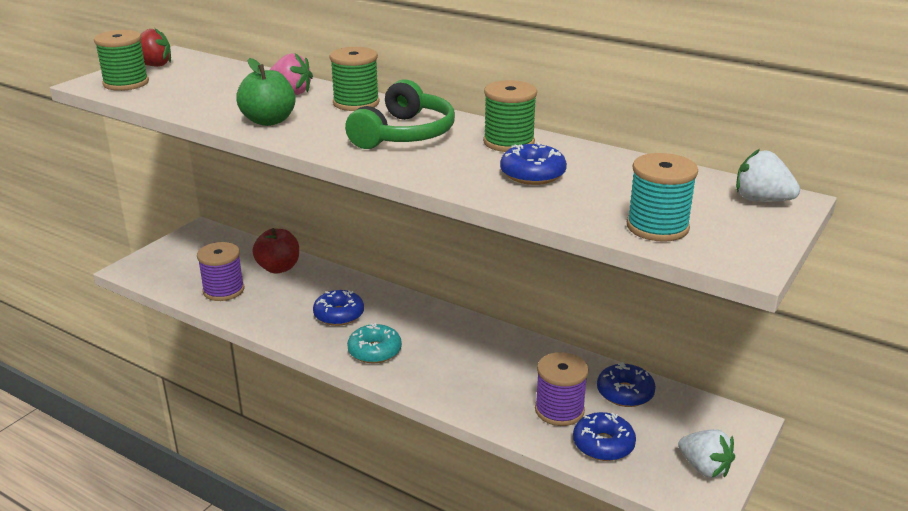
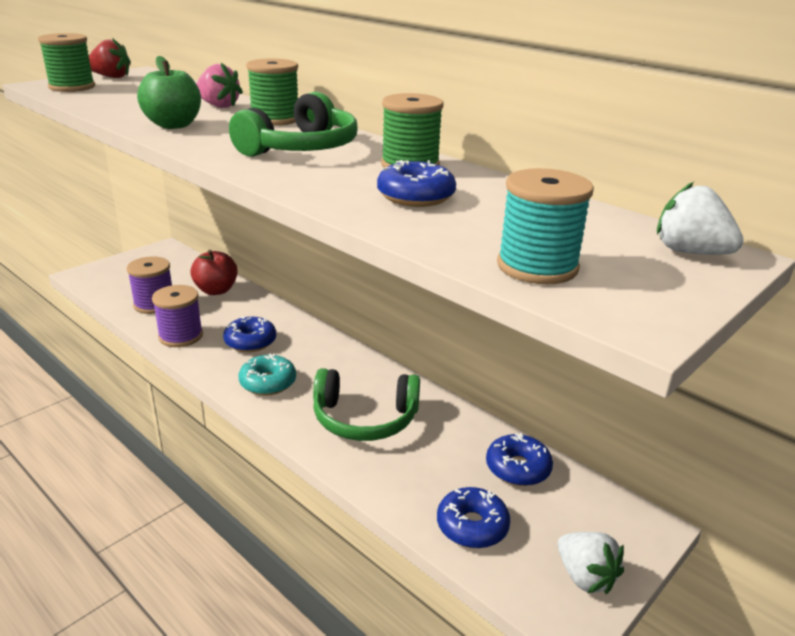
camera: 10 degrees right, 0 degrees up
purple spool [535,352,589,426] -> purple spool moved to [152,285,203,347]
none -> green headphones [313,368,420,441]

